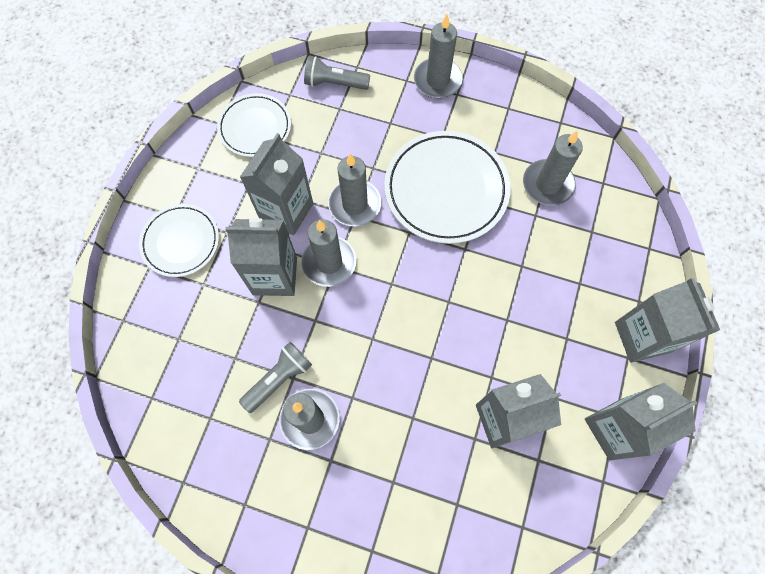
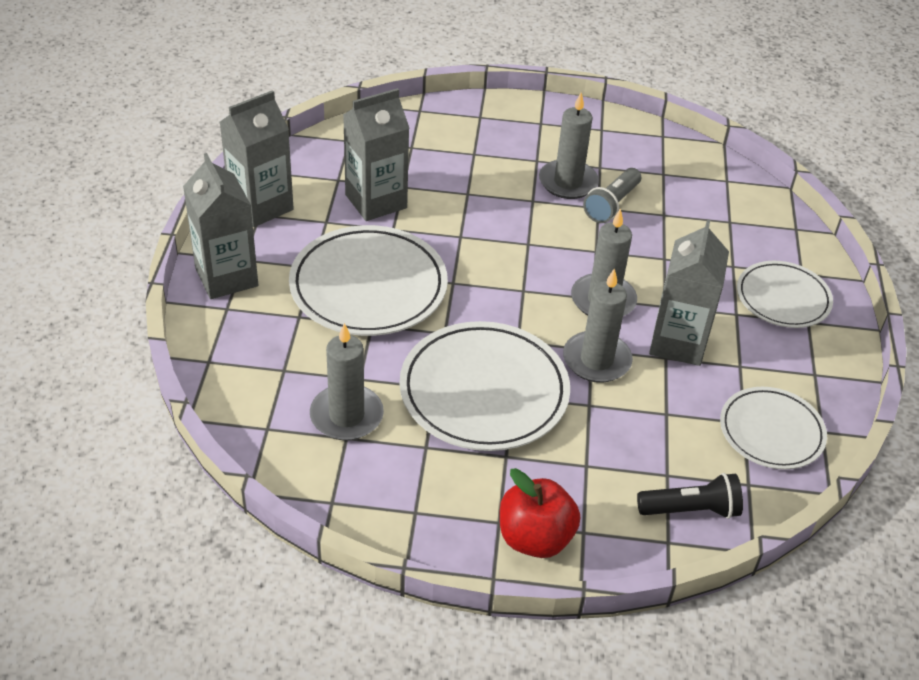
camera: 165 degrees right, 25 degrees down
grey carton [225,218,297,296] -> none
grey flashlight [304,56,370,90] -> black flashlight [637,473,743,519]
grey candle [414,14,463,98] -> red apple [500,468,580,558]
none -> white plate [289,225,448,336]

